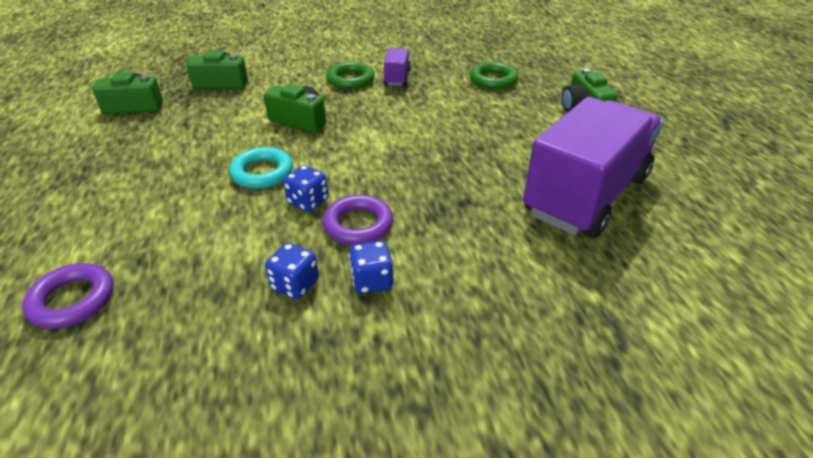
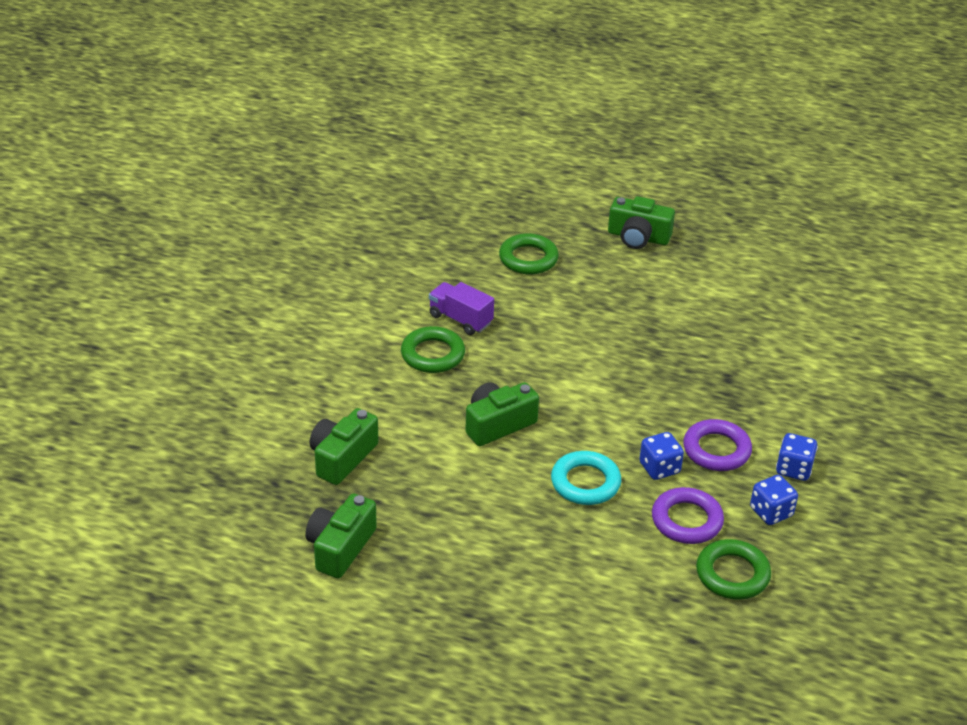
camera: 60 degrees left, 0 degrees up
purple ring [22,263,114,329] -> purple ring moved to [652,487,724,544]
purple truck [523,97,663,238] -> none
none -> green ring [696,539,771,600]

